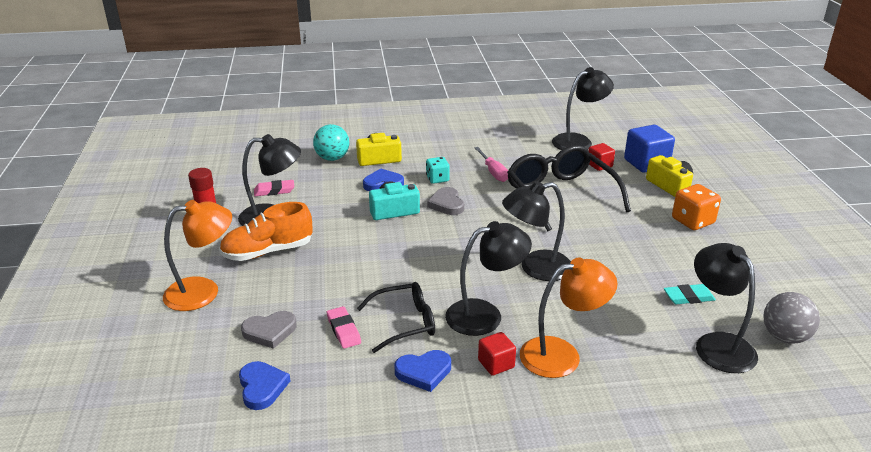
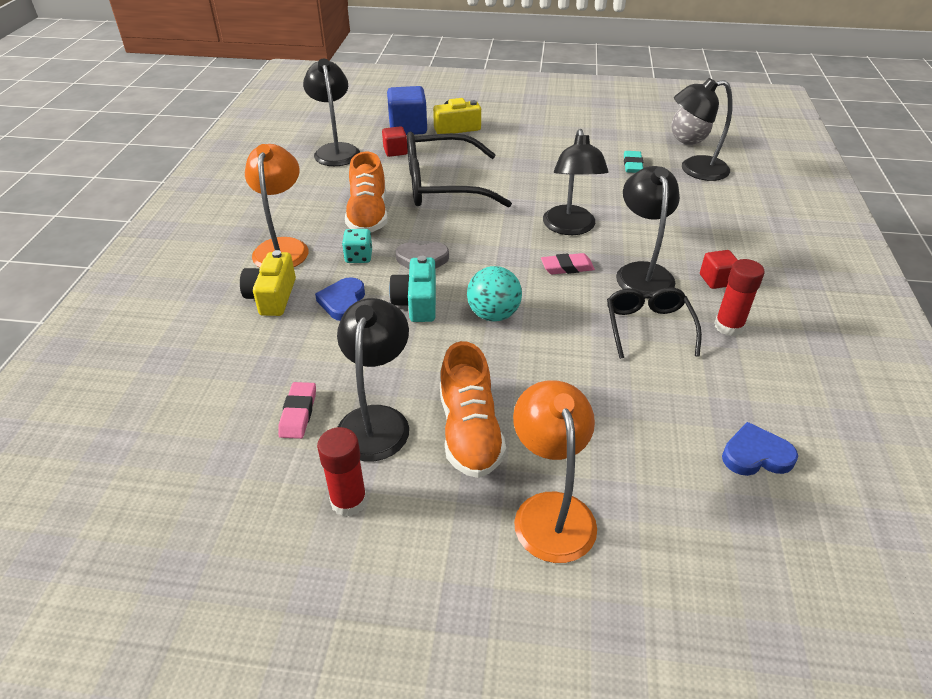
camera: 75 degrees left, 10 degrees up
grey heart [241,311,297,349] -> none
turquoise ball [313,124,350,161] -> turquoise ball moved to [467,266,522,322]
pink eraser [327,306,361,349] -> pink eraser moved to [541,253,595,274]
blue heart [395,350,451,392] -> red glue stick [714,259,765,336]
pink screwdriver [474,147,508,182] -> orange shoe [345,151,388,232]
orange lamp [520,258,617,378] -> orange lamp moved to [245,144,308,268]
orange dice [672,184,721,230] -> none

